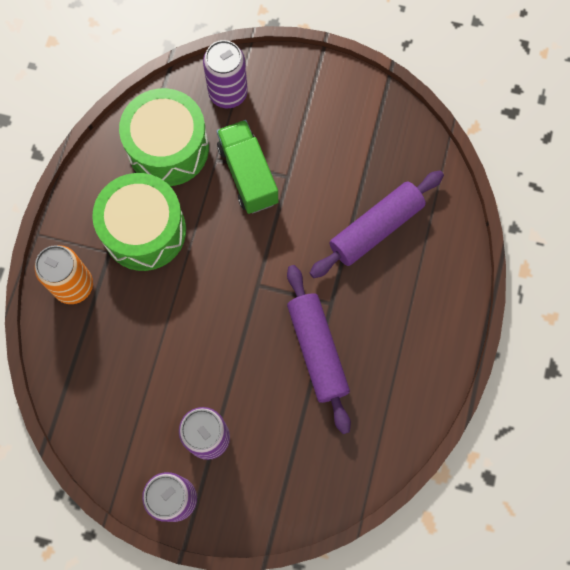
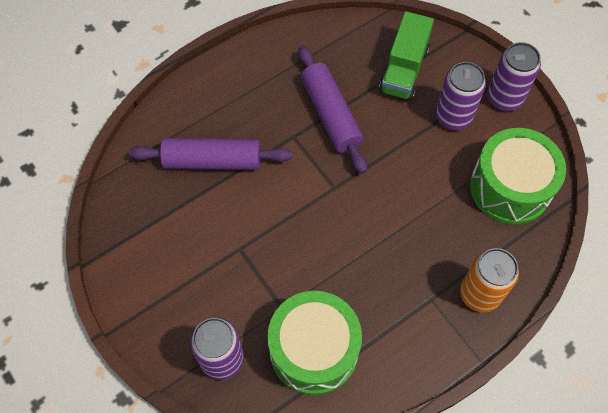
camera: 140 degrees left, 10 degrees down
green drum [92,173,186,271] -> green drum moved to [470,128,566,224]
green truck [217,120,278,214] -> green truck moved to [379,11,434,101]
purple rolling pin [287,265,351,434] -> purple rolling pin turned 45 degrees counterclockwise [298,46,367,174]

